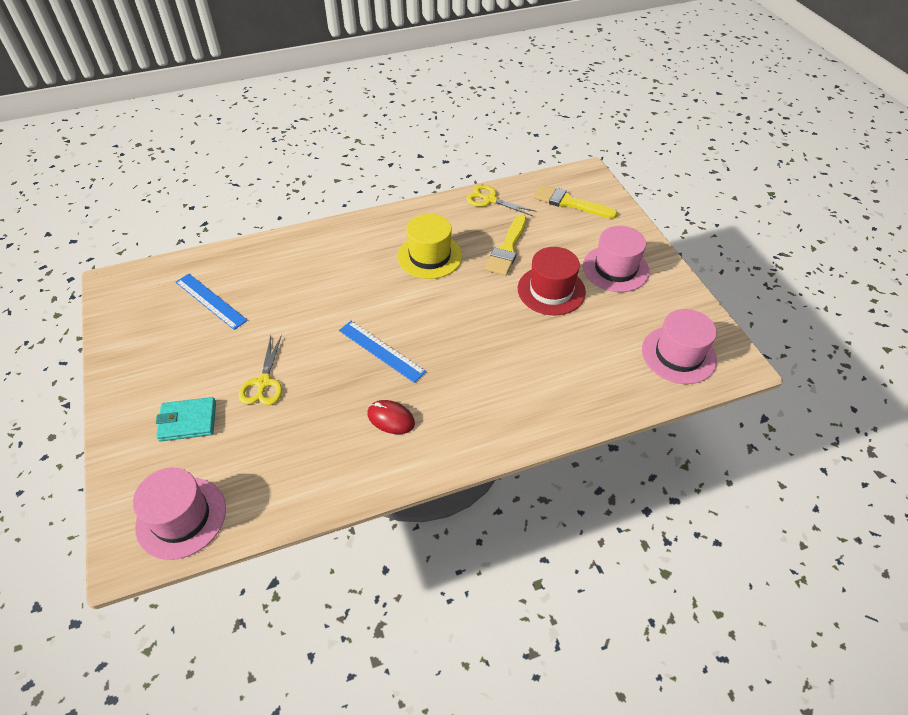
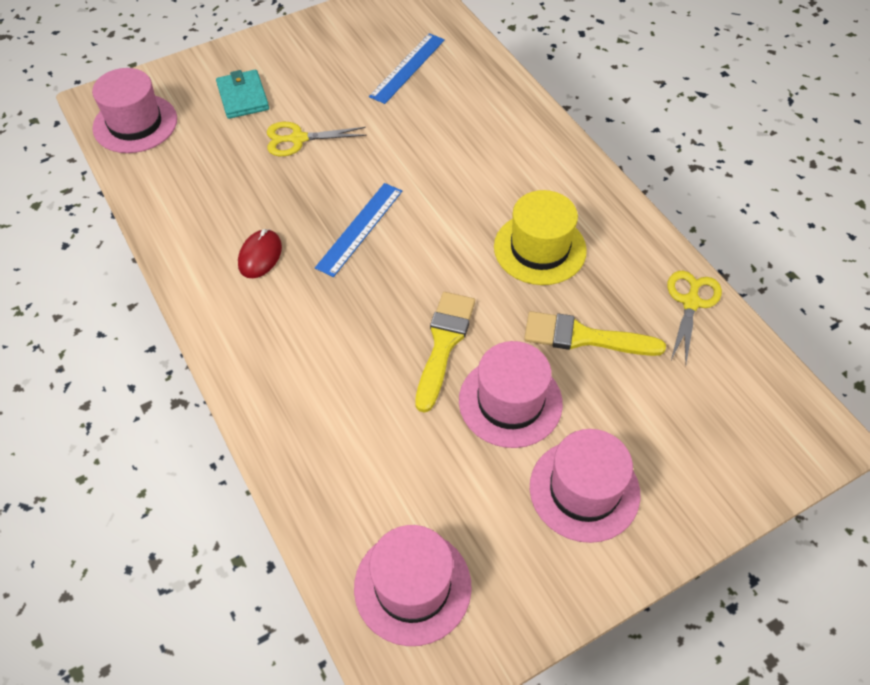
camera: 80 degrees right, 5 degrees up
red hat [518,247,586,315] -> pink hat [459,341,563,448]
yellow brush [533,184,618,219] -> yellow brush moved to [415,292,475,413]

